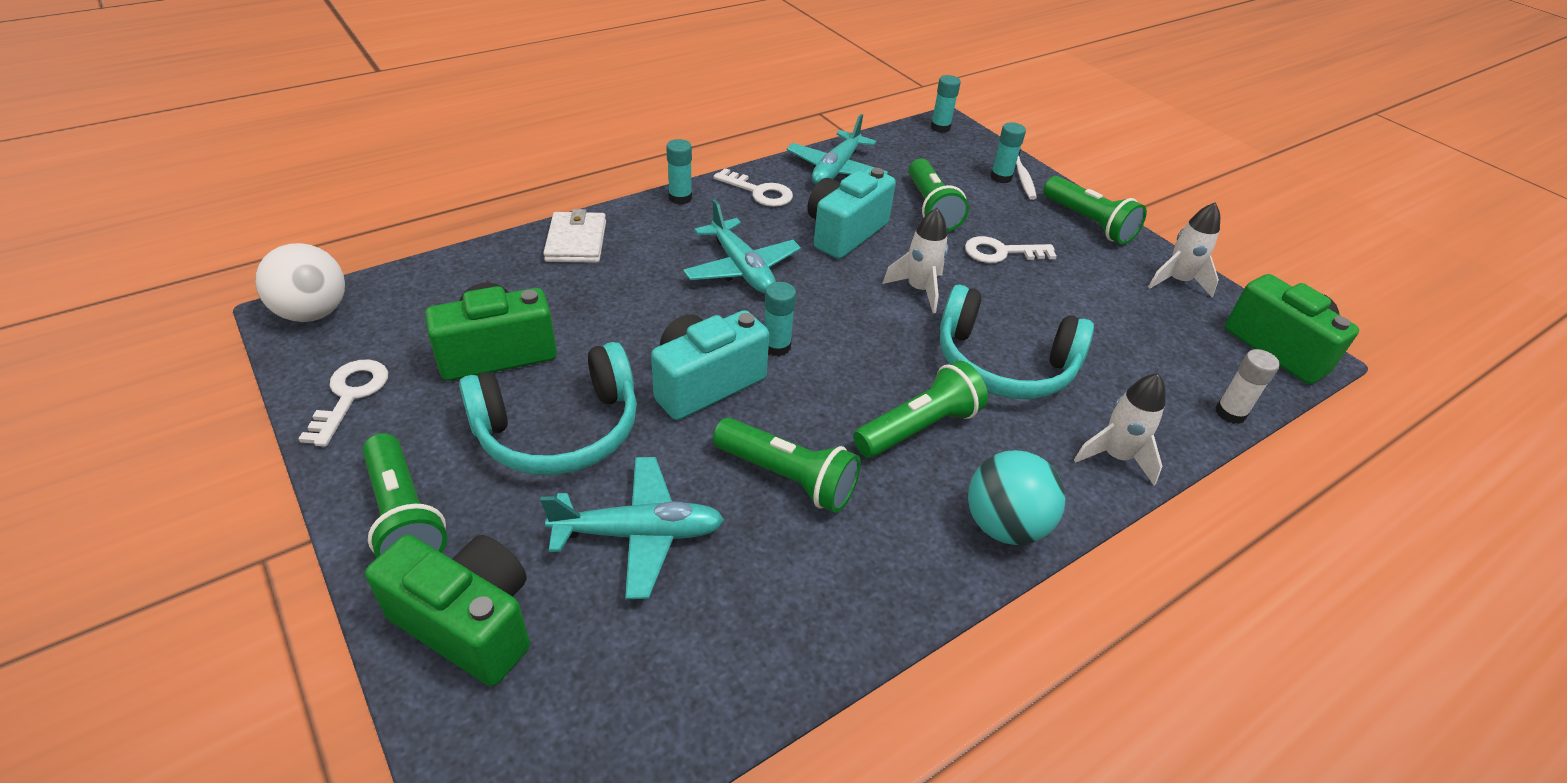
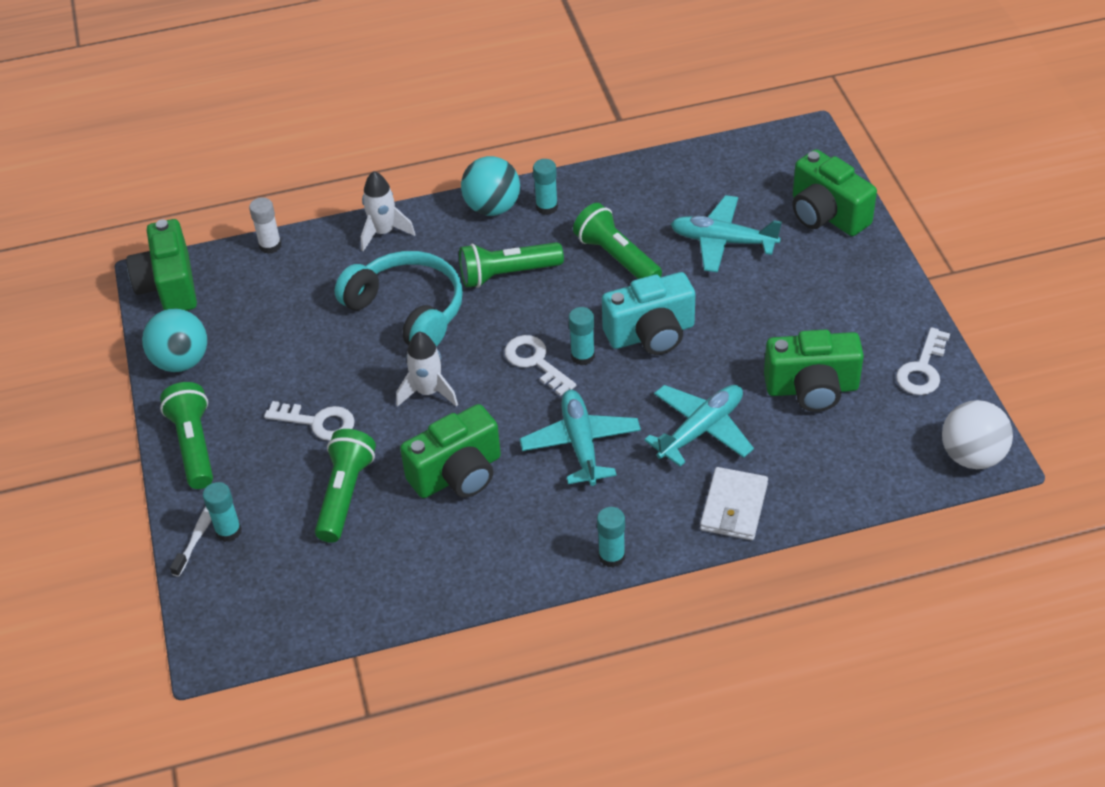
camera: 155 degrees left, 5 degrees up
green flashlight [362,433,447,558] -> none
turquoise headphones [459,342,637,475] -> none
white key [713,168,793,207] -> white key moved to [504,335,576,396]
turquoise plane [787,114,888,184] -> turquoise plane moved to [644,385,754,467]
turquoise camera [808,168,896,259] -> green camera [400,404,501,498]
turquoise glue stick [930,75,961,133] -> turquoise glue stick moved to [533,159,558,215]
white rocket [1148,202,1220,297] -> turquoise ball [142,309,207,372]

